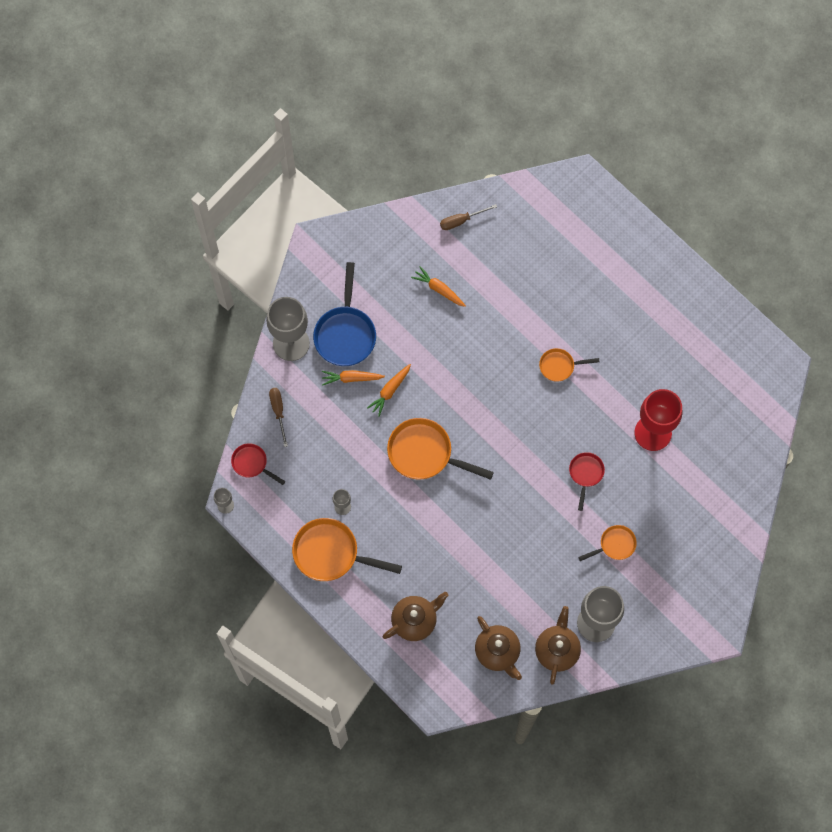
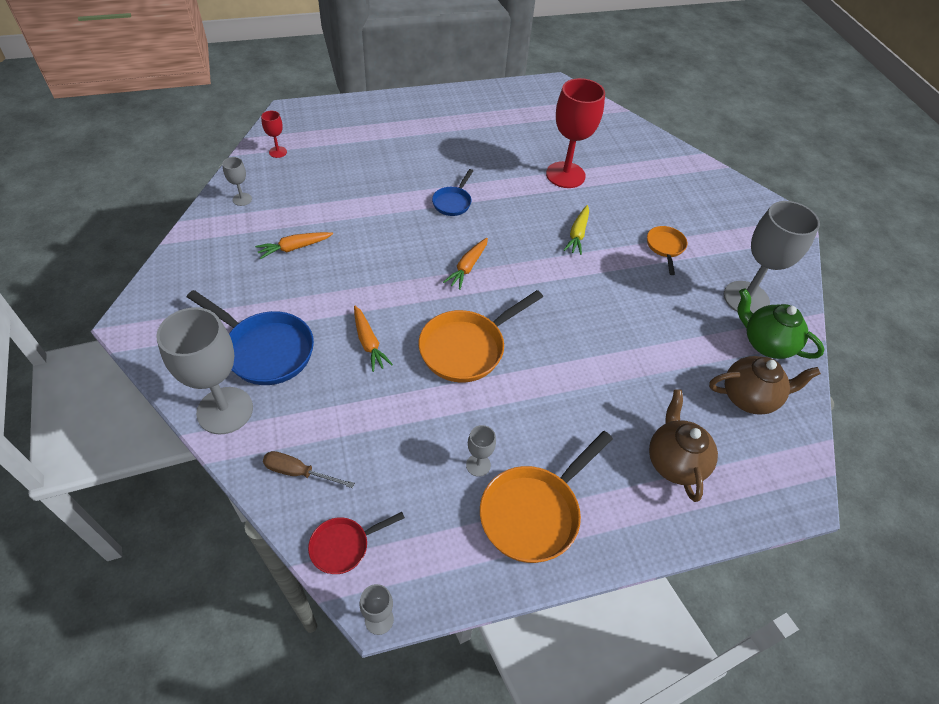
camera: 65 degrees left, 20 degrees down
orange carrot [322,370,385,386] -> orange carrot moved to [443,238,488,290]
brown screwdriver [440,204,497,230] -> grey goblet [222,157,252,206]
brown teapot [535,606,581,685] -> green teapot [737,288,825,359]
orange pan [539,348,600,381] -> blue pan [432,169,473,216]
red pan [569,452,605,511] -> yellow carrot [564,205,589,255]
none -> red goblet [261,111,287,158]

